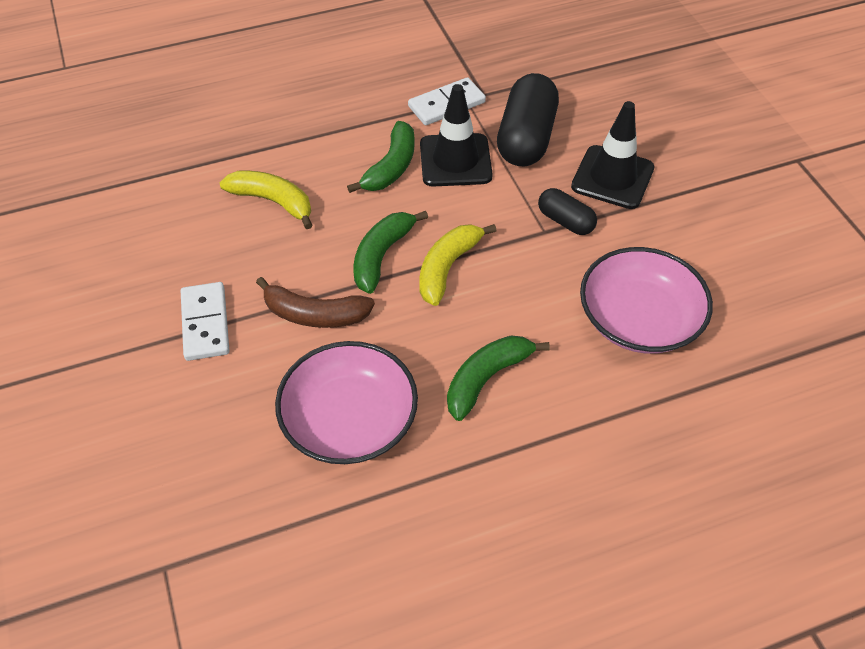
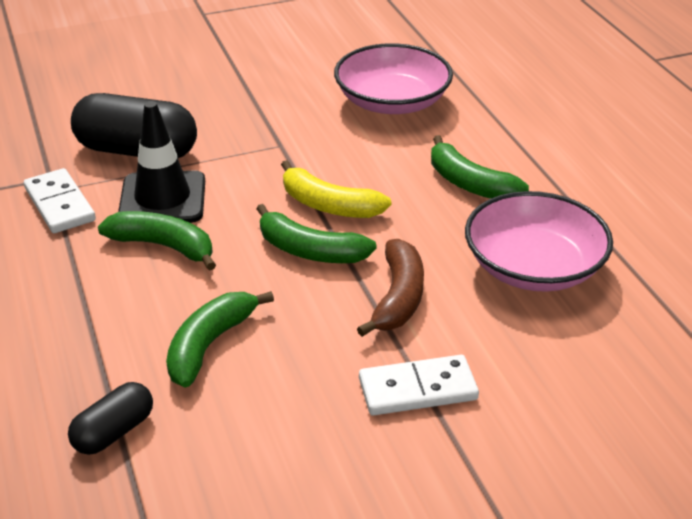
camera: 90 degrees left, 15 degrees down
yellow banana [220,171,313,229] -> green banana [166,291,274,388]
black capsule [538,188,597,235] -> black capsule moved to [68,382,153,455]
black traffic cone [571,101,654,209] -> none

